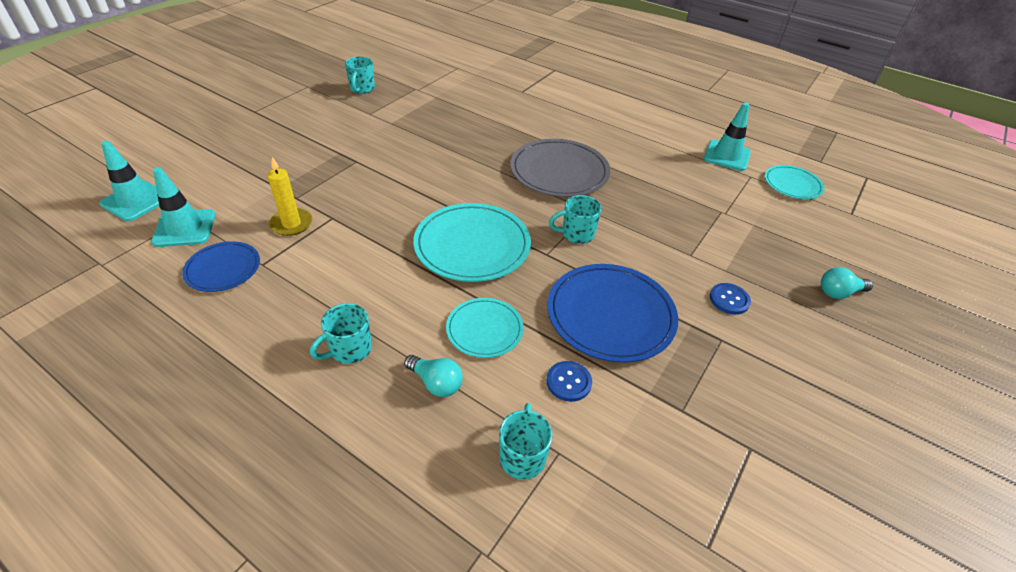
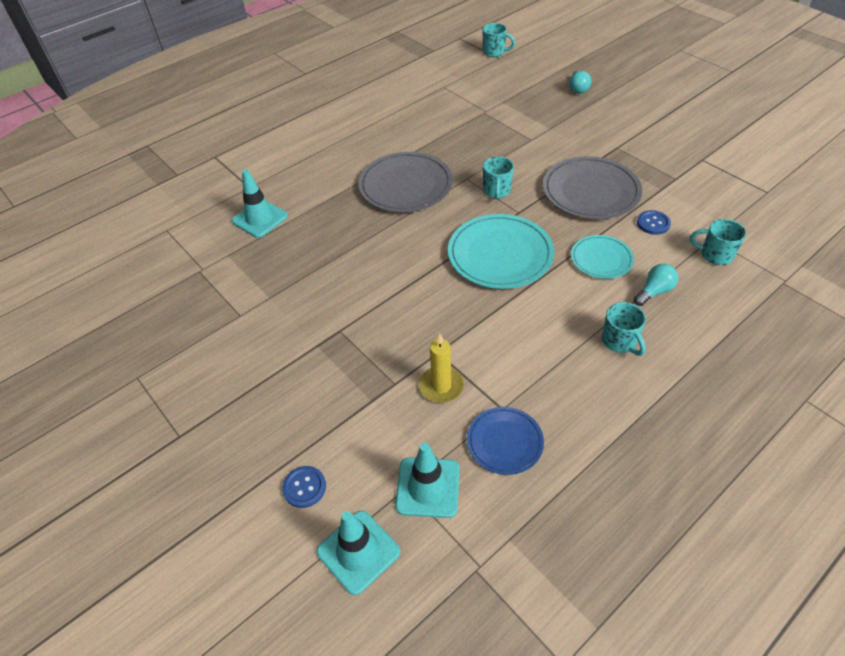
camera: 70 degrees left, 5 degrees up
turquoise mug [345,57,375,94] -> turquoise mug moved to [483,23,515,57]
blue plate [548,264,678,363] -> grey plate [543,156,642,219]
turquoise traffic cone [704,103,751,171] -> turquoise traffic cone moved to [232,169,288,238]
blue button [710,283,751,315] -> blue button moved to [282,466,326,508]
turquoise plate [765,165,824,199] -> none

